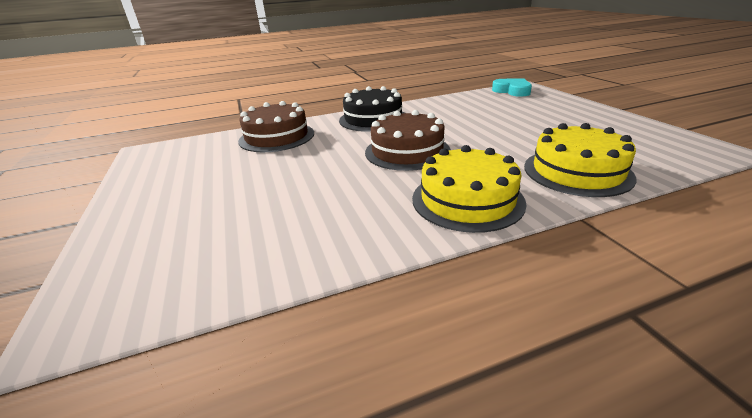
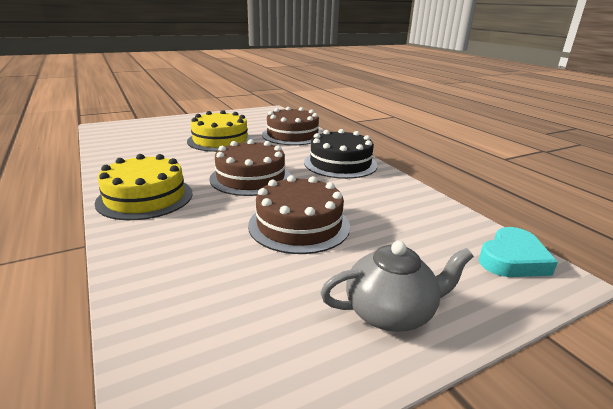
camera: 80 degrees right, 5 degrees down
yellow cake [524,123,637,197] -> yellow cake moved to [187,110,253,152]
none -> brown cake [248,175,350,254]
none -> grey teapot [320,241,474,332]

